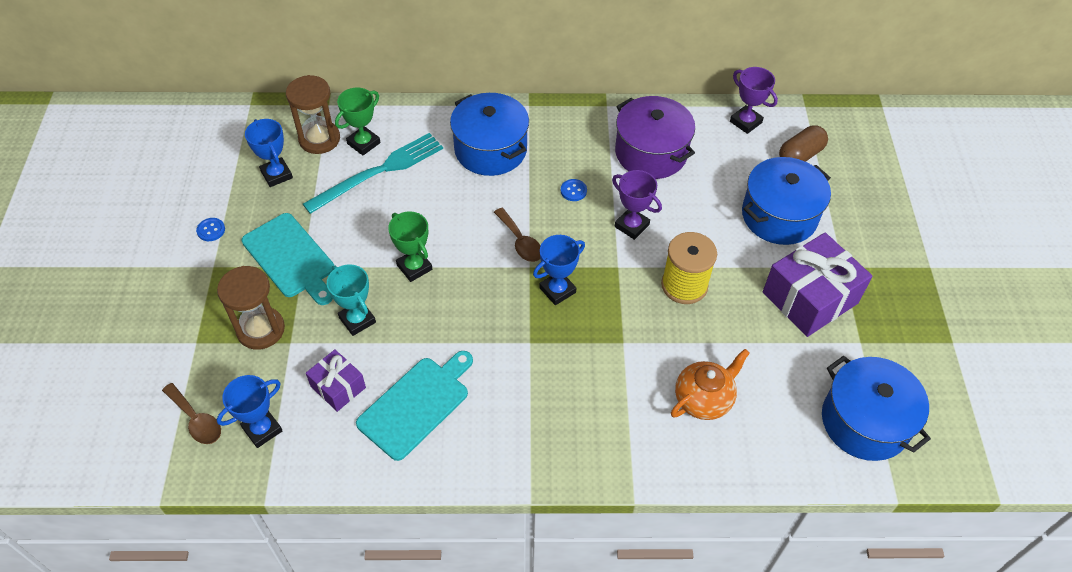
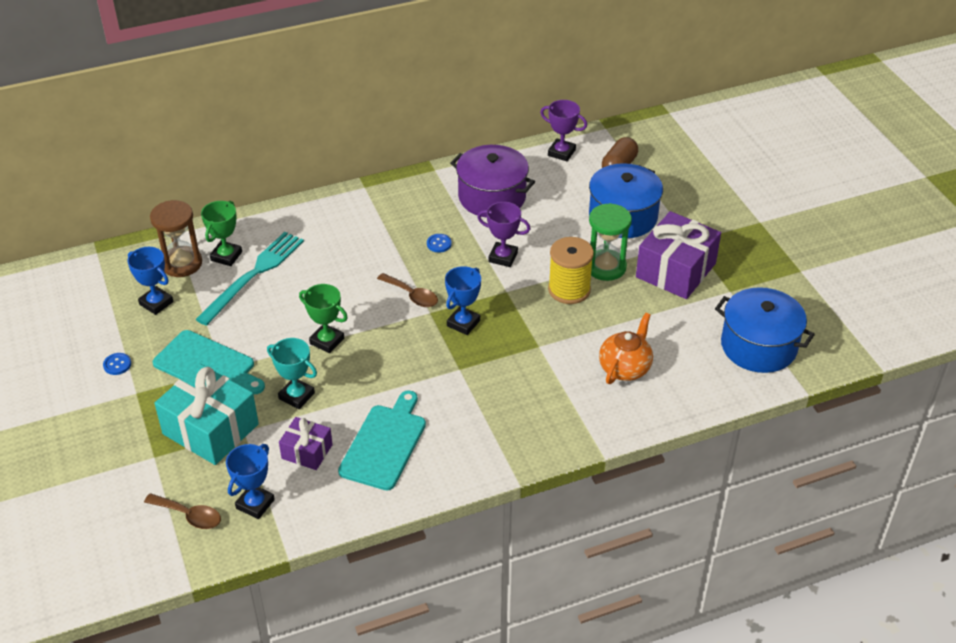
camera: 20 degrees left, 10 degrees down
brown hourglass [217,266,285,350] -> turquoise gift [154,363,259,465]
blue pot [450,93,529,176] -> none
none -> green hourglass [589,203,632,281]

